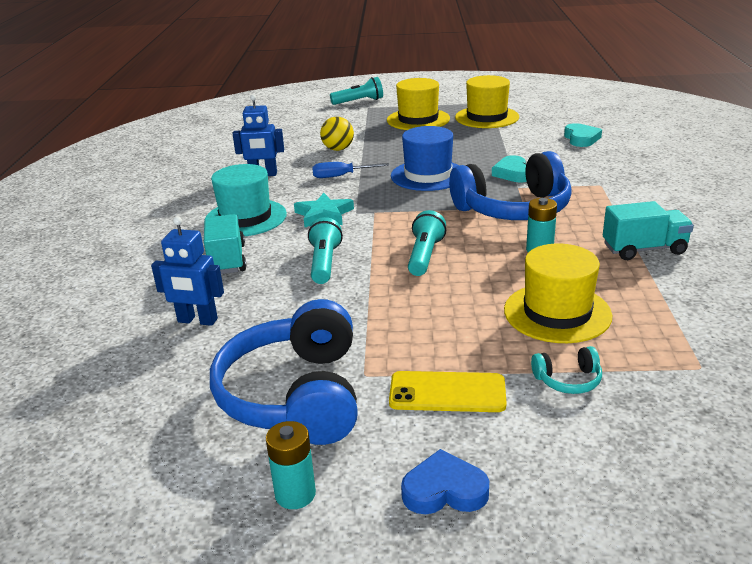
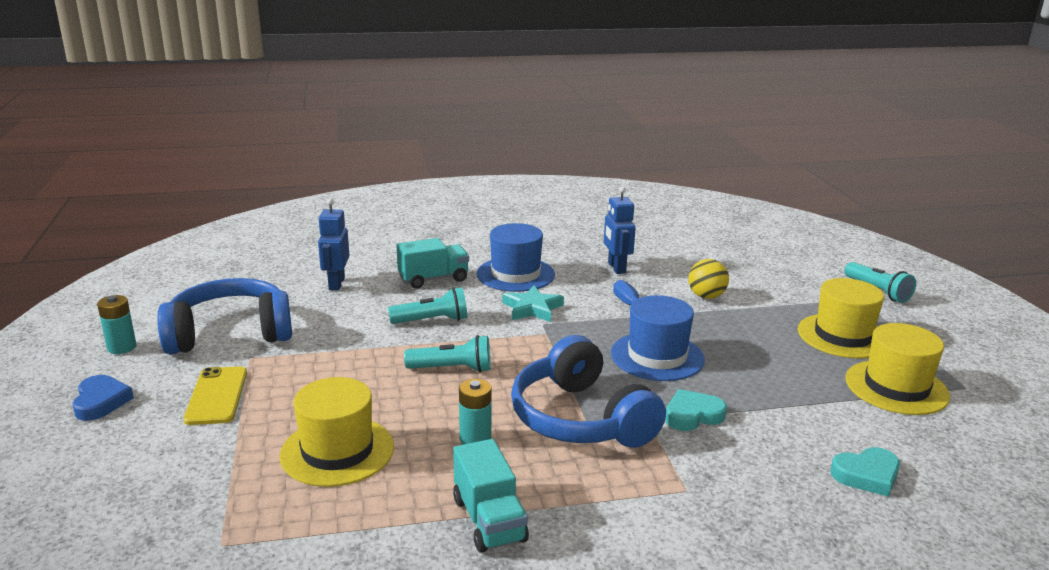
camera: 75 degrees right, 5 degrees down
turquoise hat [205,164,287,236] -> blue hat [477,223,555,292]
turquoise headphones [531,346,602,394] -> none

